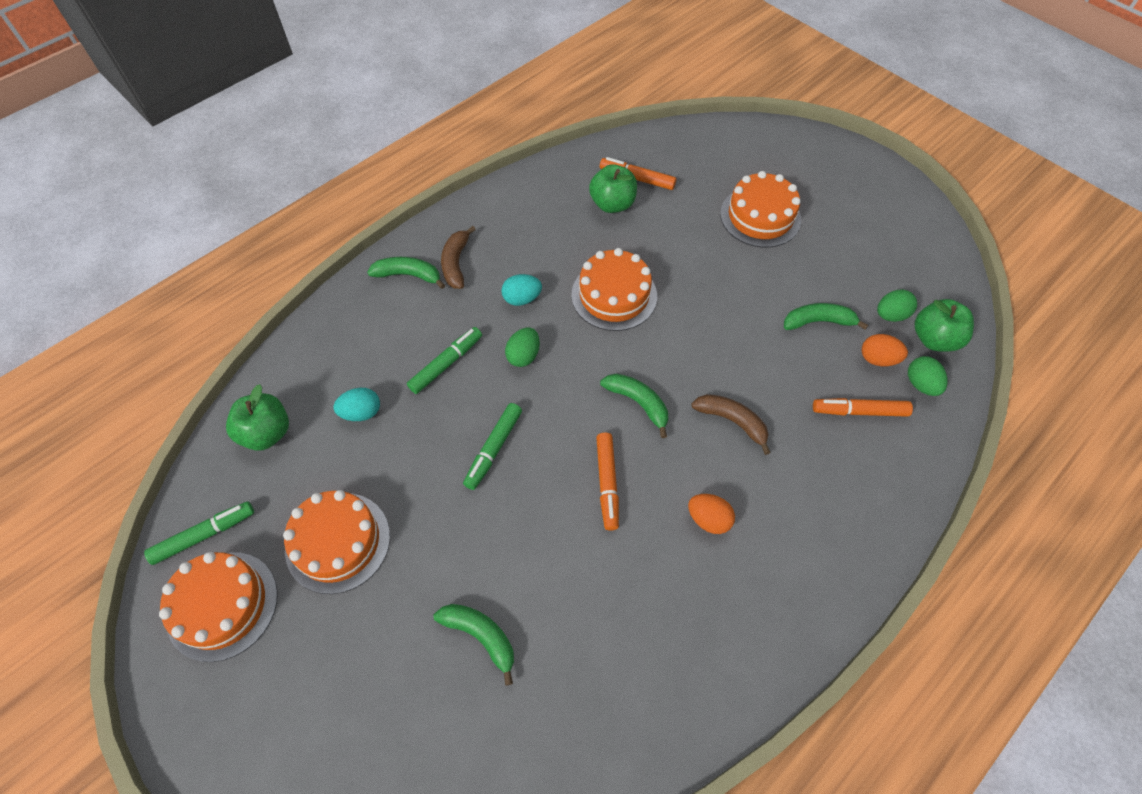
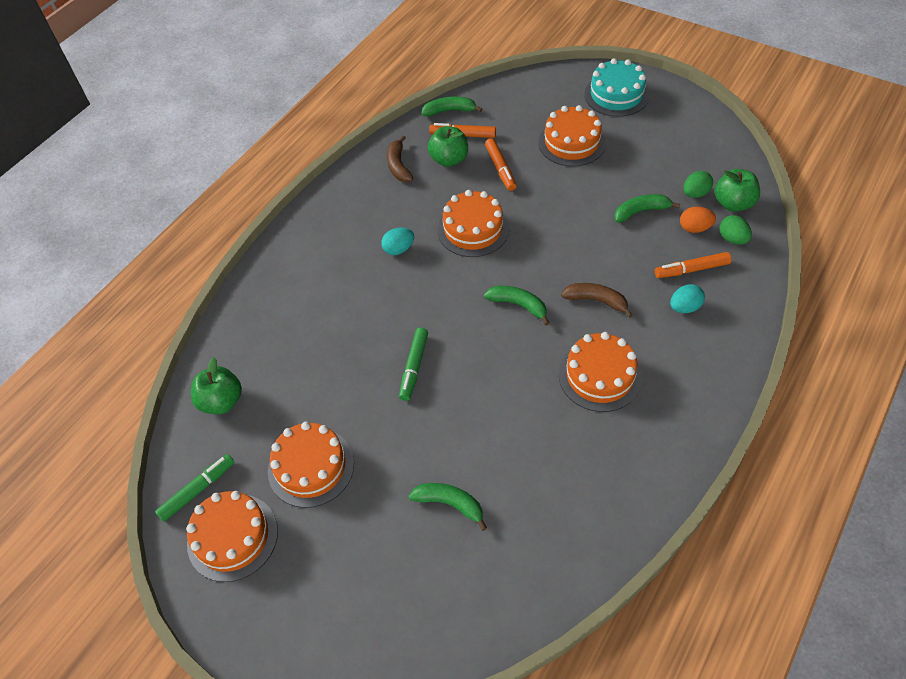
camera: 10 degrees left, 5 degrees down
turquoise egg [334,388,380,421] -> turquoise egg moved to [670,284,705,313]
green banana [367,257,445,289] -> green banana moved to [421,97,482,117]
green marker [407,327,482,394] -> none
brown banana [441,226,476,289] -> brown banana moved to [387,136,413,182]
green egg [505,327,540,367] -> none
orange marker [596,433,619,531] -> orange marker moved to [485,138,517,191]
orange egg [688,494,735,534] -> orange cake [559,332,642,412]
none -> turquoise cake [584,58,649,117]

